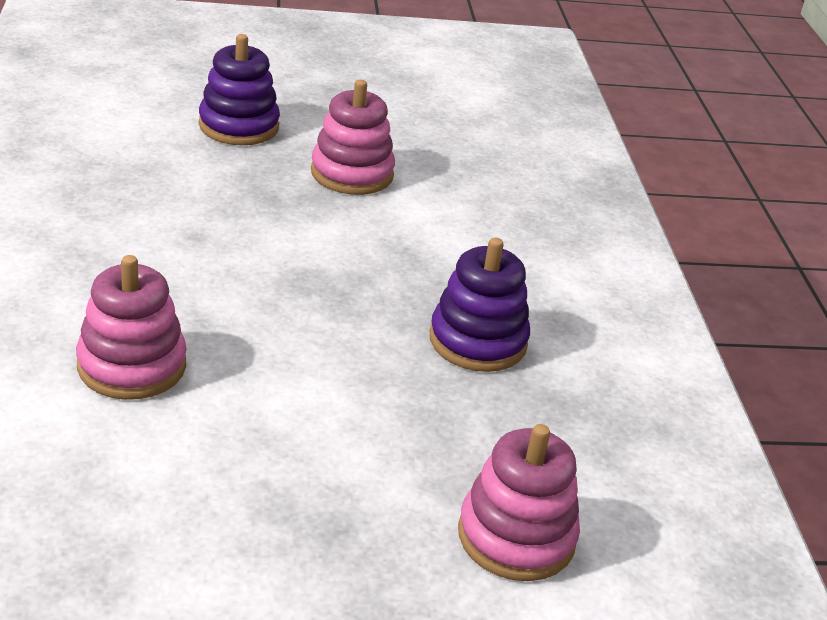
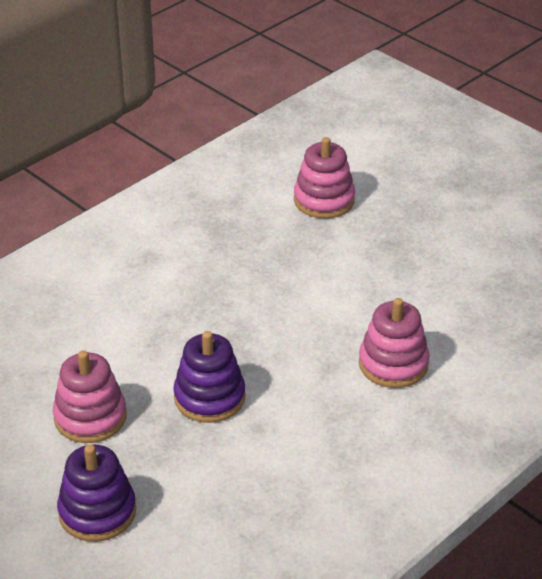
camera: 125 degrees left, 5 degrees up
purple stacking toy [430,238,530,372] -> purple stacking toy moved to [173,331,246,423]

